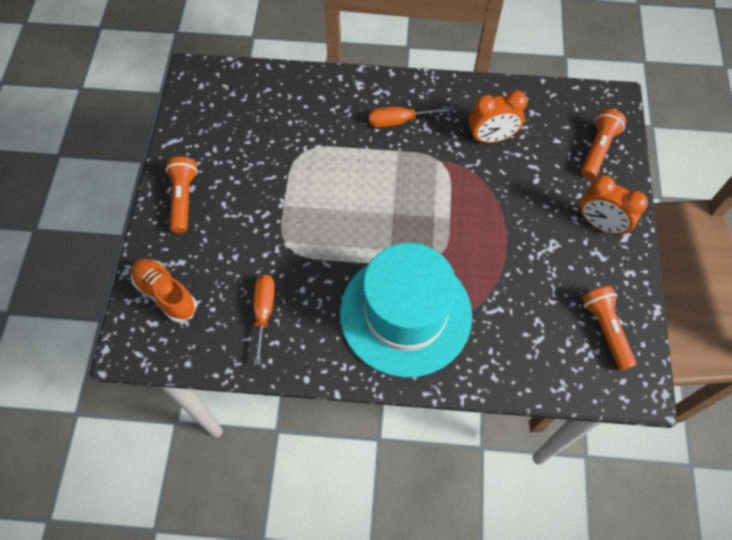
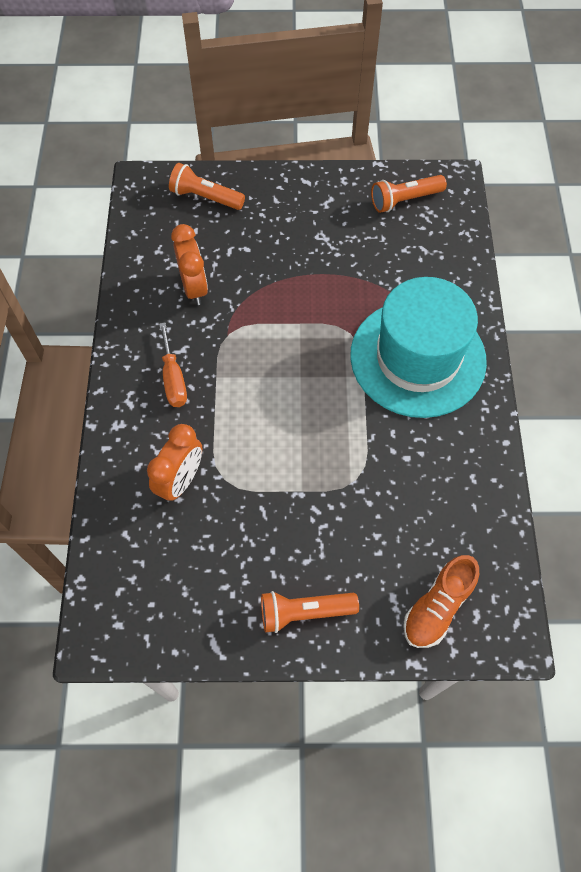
camera: 95 degrees left, 0 degrees up
orange screwdriver [254,275,275,365] -> none
orange clock [580,175,648,235] -> orange clock moved to [147,424,202,502]

